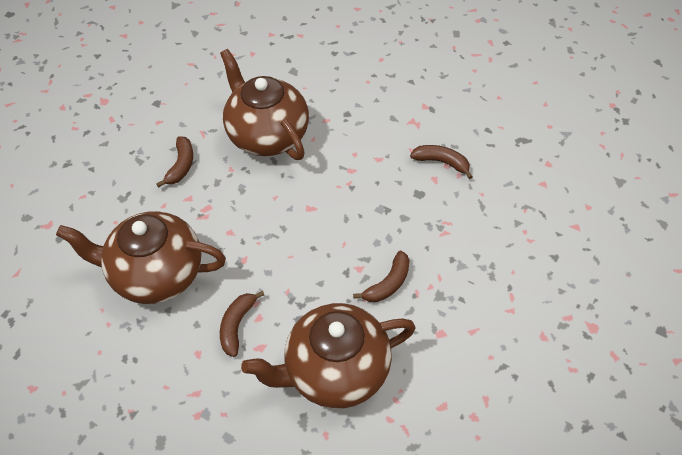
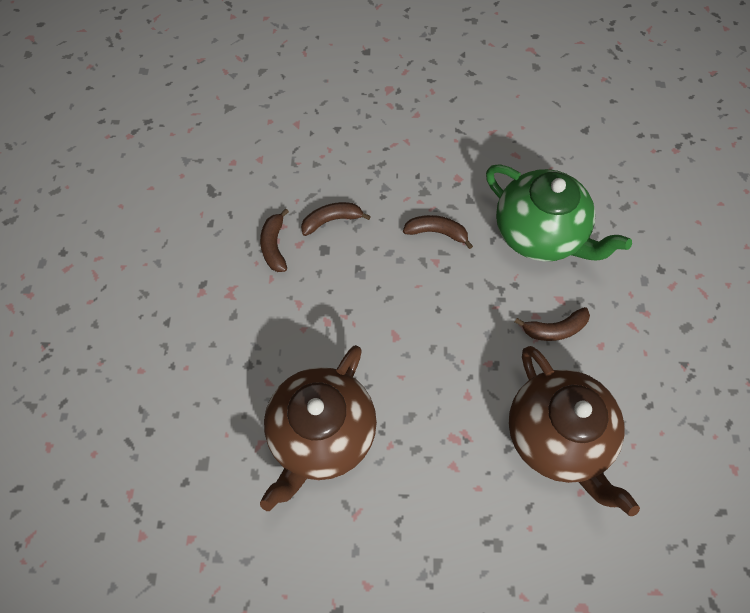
camera: 120 degrees left, 10 degrees up
brown banana [156,136,193,188] -> brown banana moved to [301,202,371,236]
brown teapot [241,303,416,409] -> green teapot [486,164,632,261]

